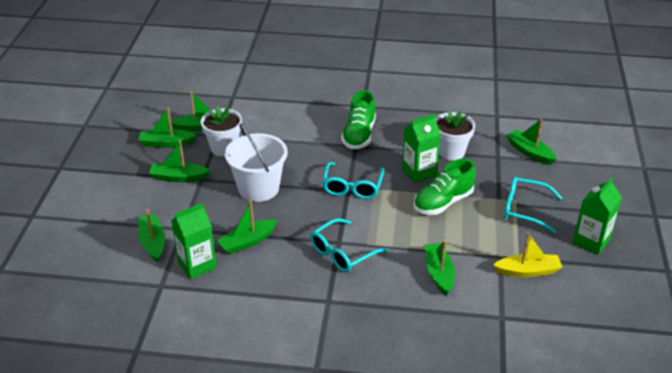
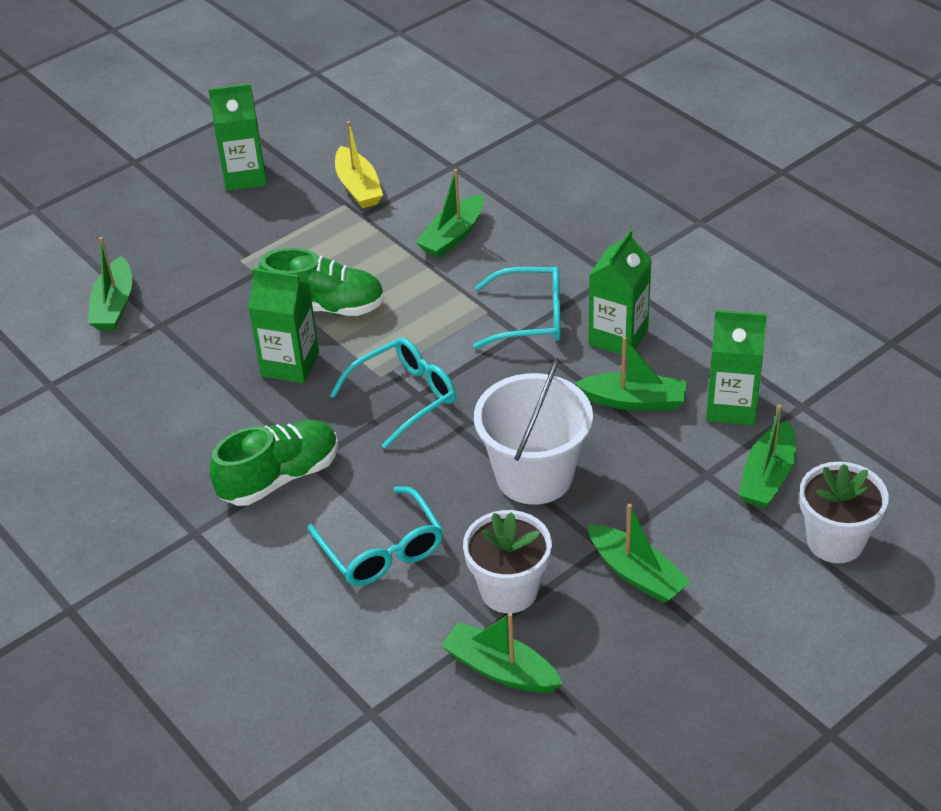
camera: 135 degrees left, 5 degrees up
green boat [139,107,197,148] -> none
white flower pot [435,110,475,160] -> white flower pot moved to [799,462,889,563]
yellow boat [493,233,563,277] -> yellow boat turned 150 degrees counterclockwise [335,121,383,208]
turquoise glasses [504,177,562,233] -> turquoise glasses moved to [308,486,443,586]
none -> green carton [588,230,652,356]

